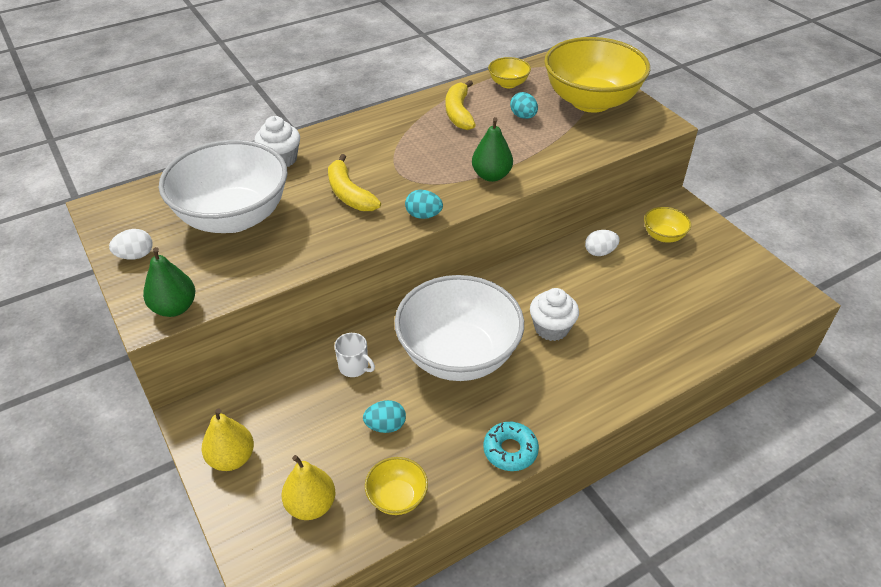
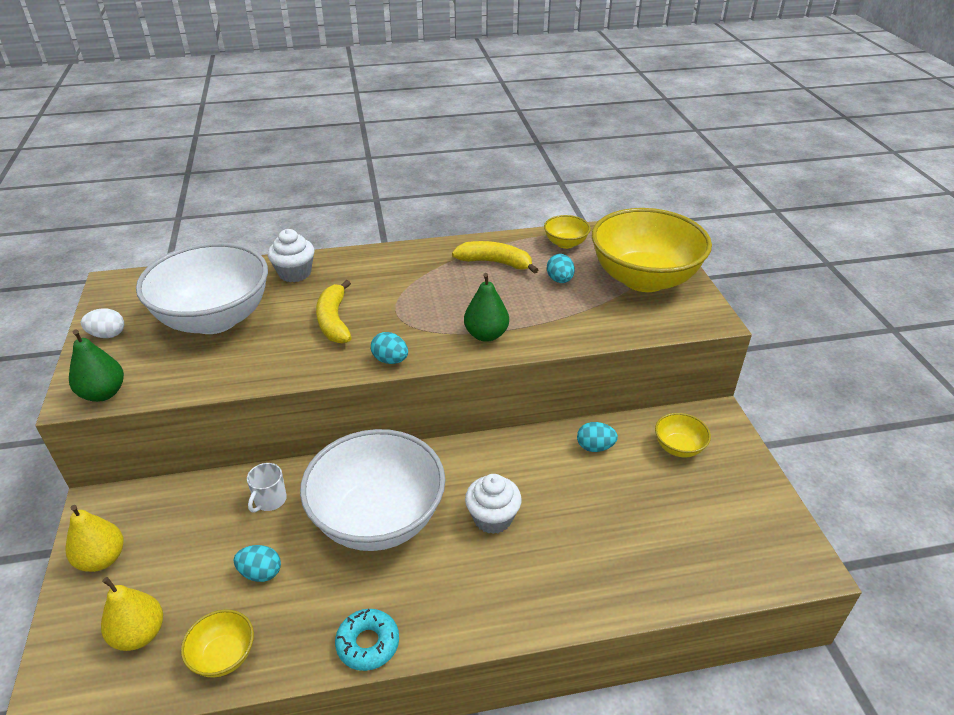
camera: 20 degrees right, 5 degrees down
white mug [335,333,375,377] -> white mug turned 60 degrees clockwise [247,463,287,513]
yellow banana [446,80,476,130] -> yellow banana turned 90 degrees clockwise [452,241,538,274]
white egg [585,230,620,256] -> turquoise egg [577,422,618,452]

